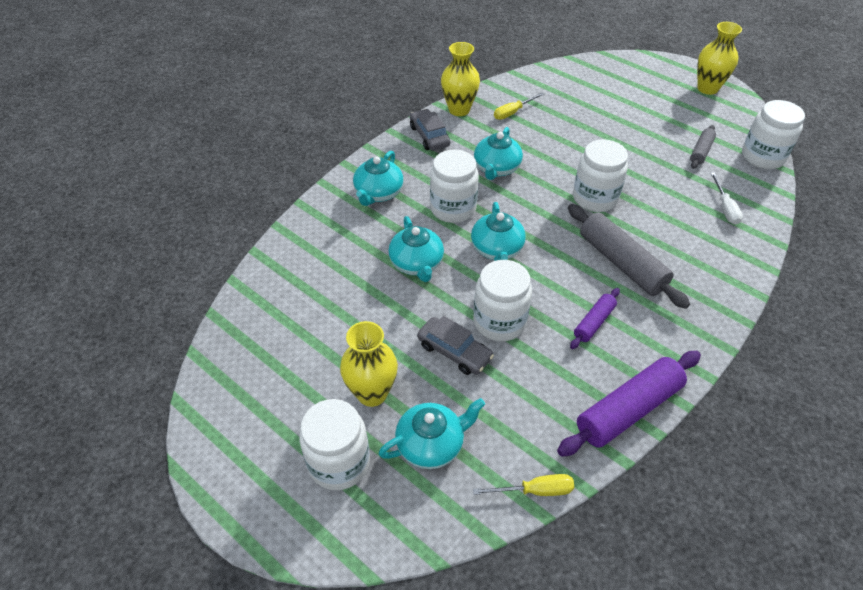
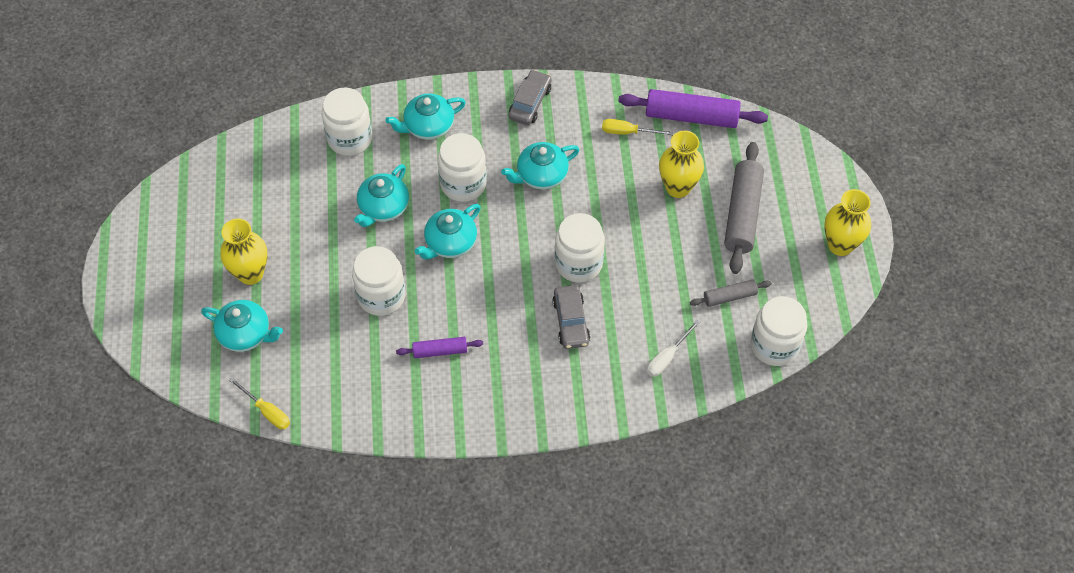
camera: 45 degrees right, 10 degrees up
white jar [299,399,370,490] -> white jar moved to [322,87,373,156]
grey car [417,316,494,375] -> grey car moved to [552,285,590,349]
yellow vase [441,42,480,116] -> yellow vase moved to [659,131,704,198]
purple rolling pin [557,351,701,457] -> purple rolling pin moved to [618,89,768,128]
grey rolling pin [568,204,690,309] -> grey rolling pin moved to [724,142,764,274]

